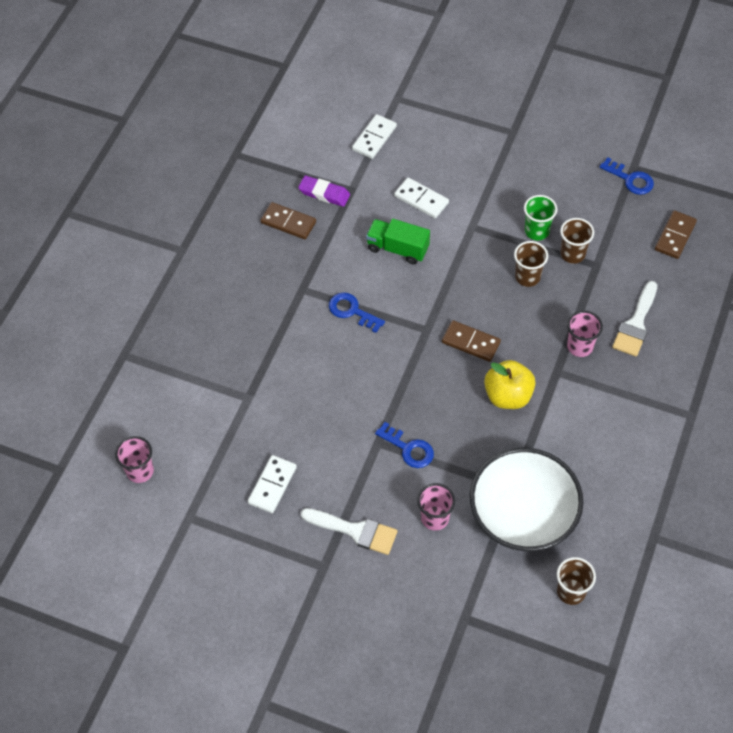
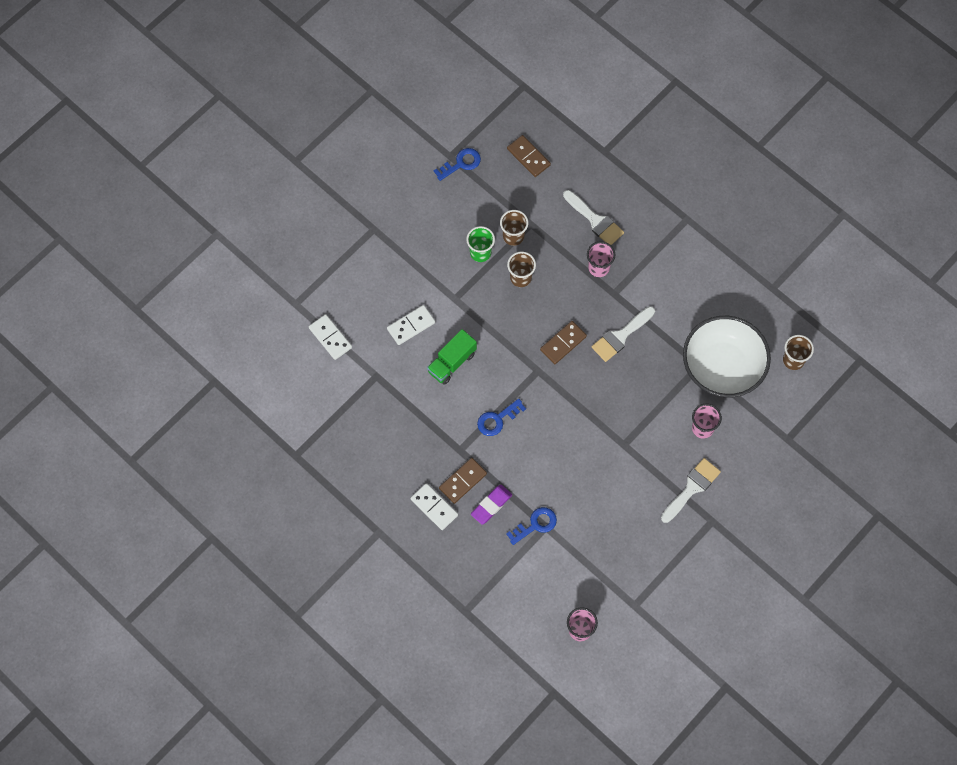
camera: 70 degrees left, 10 degrees up
white domino [248,455,297,513] -> white domino moved to [411,483,458,530]
brown domino [260,202,316,239] -> brown domino moved to [439,458,487,504]
purple eraser [298,176,350,207] -> purple eraser moved to [471,485,512,524]
blue key [375,422,434,468] -> blue key moved to [506,507,557,545]
yellow apple [484,360,536,409] -> white brush [592,306,655,362]

